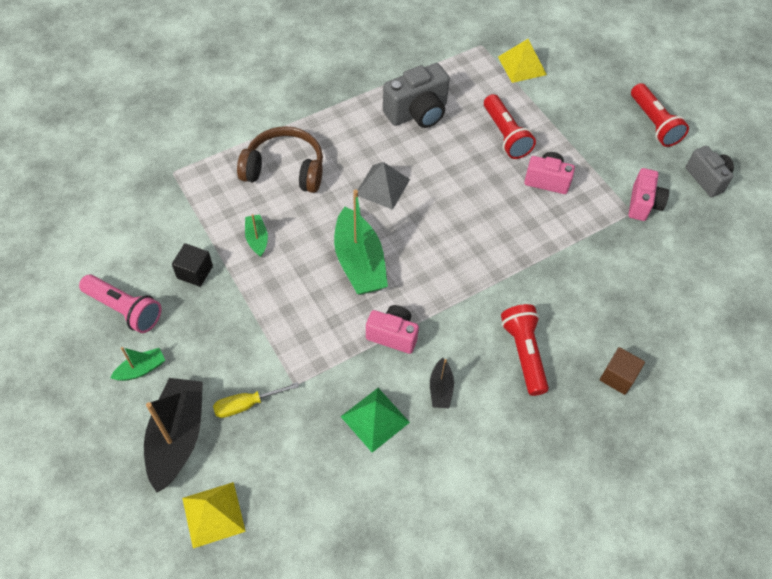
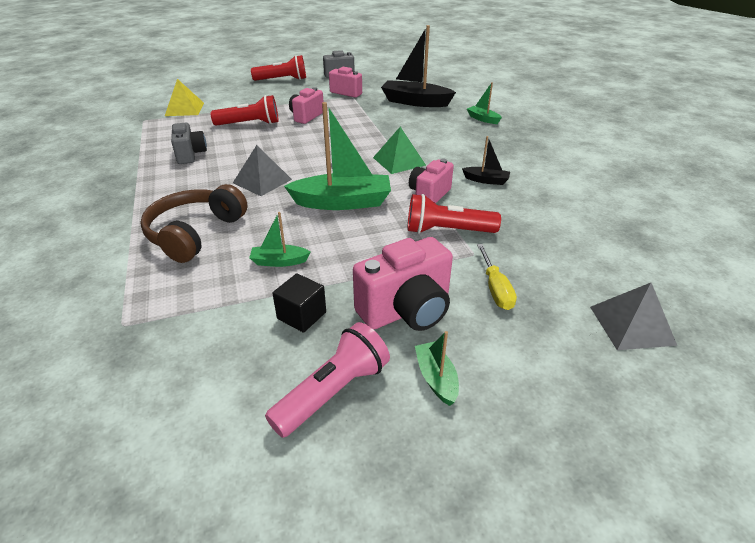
camera: 75 degrees left, 20 degrees down
black boat [144,378,203,493] -> black boat moved to [381,25,456,107]
yellow pyramid [182,482,246,548] -> grey pyramid [590,283,677,350]
green pyramid [341,388,410,453] -> green pyramid moved to [373,127,426,174]
grey camera [383,63,450,128] -> grey camera [171,123,207,164], size x0.66
red flashlight [501,304,549,396] -> red flashlight moved to [408,194,501,234]
brown cube [600,347,645,395] -> green boat [467,82,502,124]
none -> pink camera [353,237,453,331]

